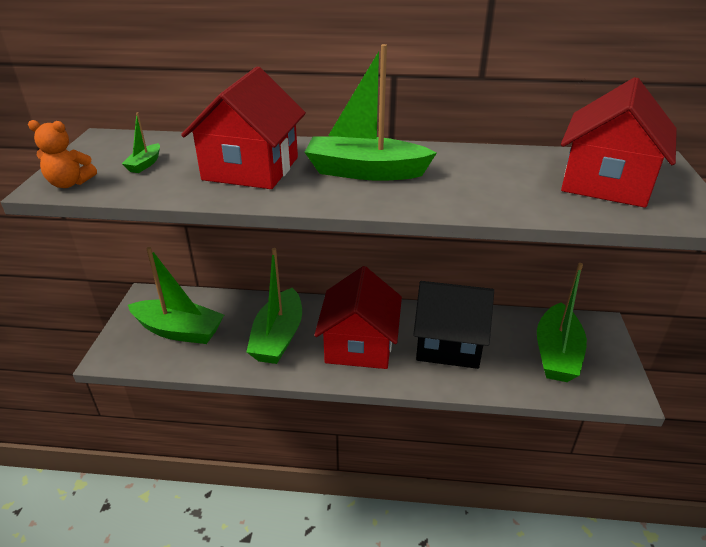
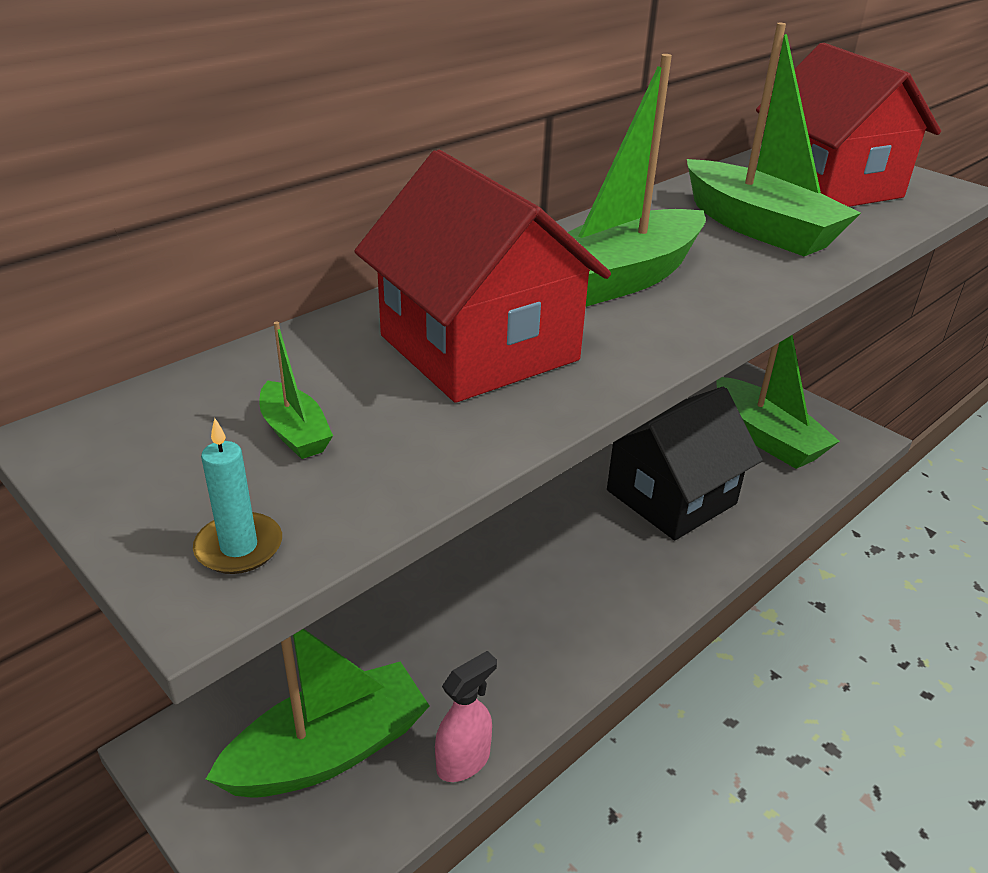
camera: 50 degrees left, 0 degrees up
orange teddy bear [28,120,97,188] -> turquoise candle [193,418,282,574]
green boat [247,248,302,364] -> green boat moved to [687,23,861,256]
red house [314,266,402,369] -> none
none -> pink spray bottle [435,651,497,782]

